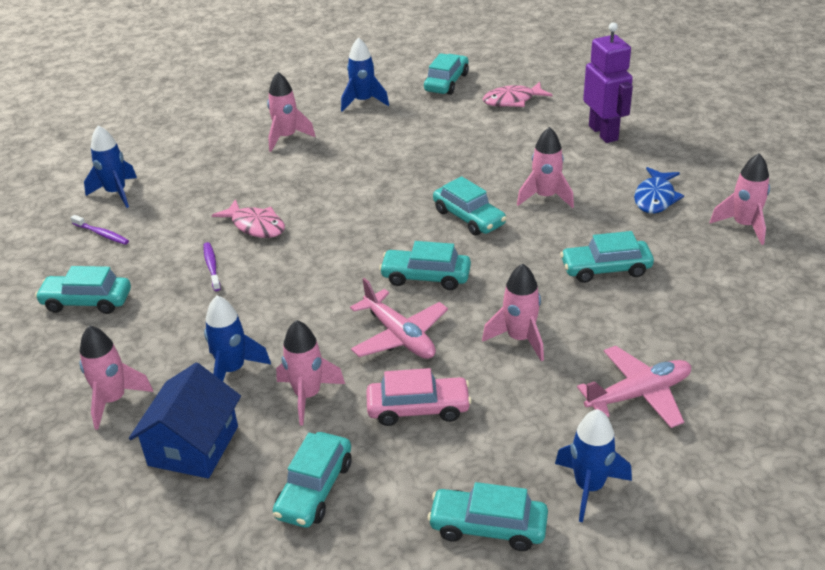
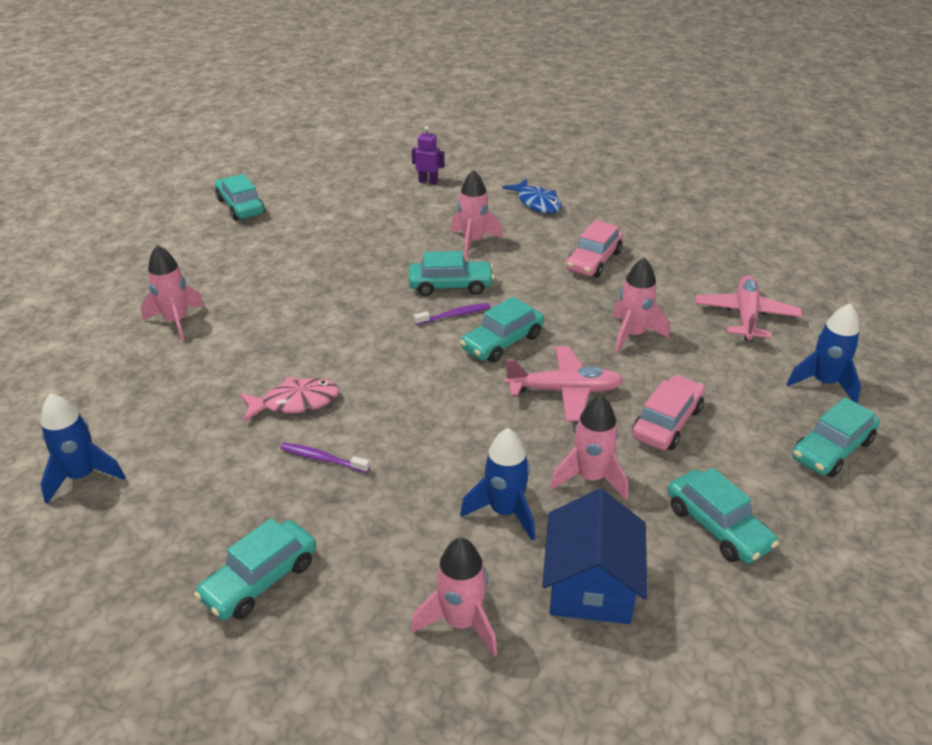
camera: 55 degrees left, 0 degrees up
purple toothbrush [71,215,129,245] -> purple toothbrush moved to [414,303,490,325]
blue house [129,363,241,478] -> blue house turned 45 degrees clockwise [542,489,647,624]
blue rocket [341,37,389,112] -> none
pink fish [483,82,552,107] -> none
turquoise car [560,231,654,283] -> pink car [566,220,623,278]
purple robot [583,22,633,143] -> purple robot [412,126,445,185], size x0.52
pink rocket [710,153,770,245] -> none

